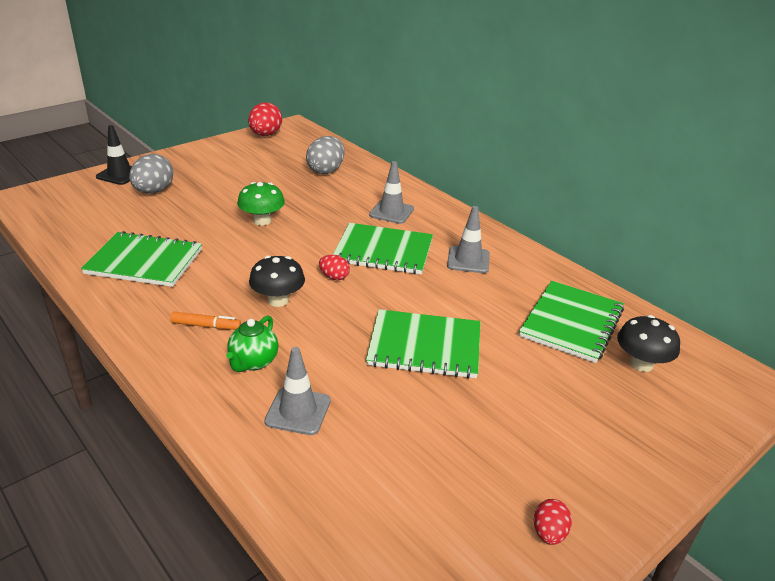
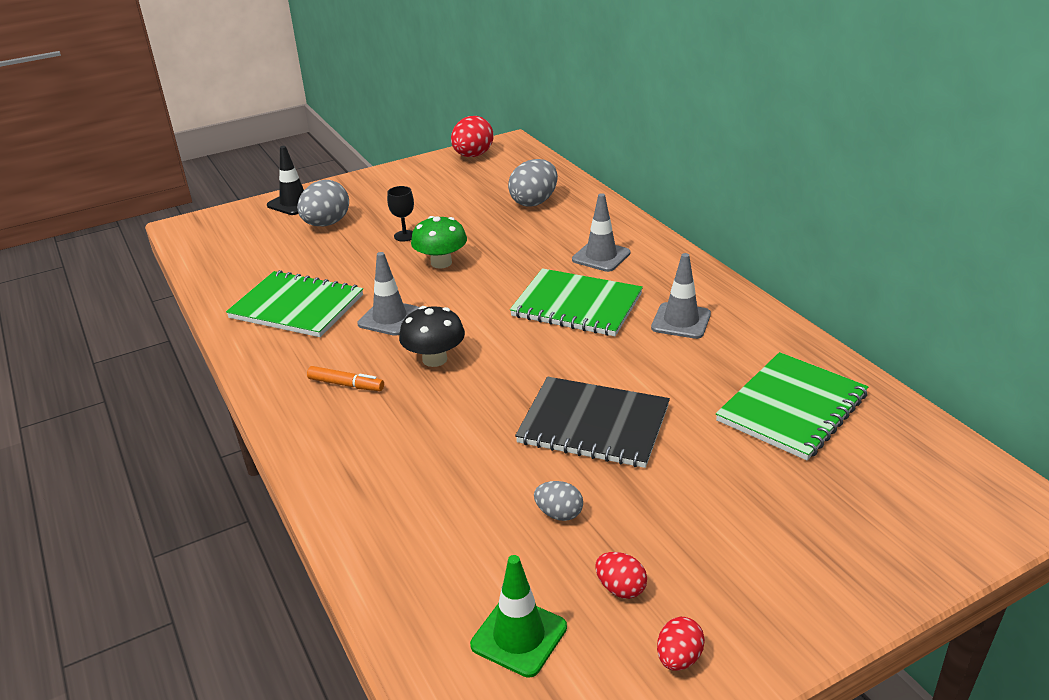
camera: 15 degrees right, 0 degrees up
green teapot [226,316,278,372] -> none
grey traffic cone [264,347,331,435] -> grey traffic cone moved to [357,252,419,336]
red egg [319,255,350,280] -> red egg moved to [595,552,647,599]
green notebook [366,309,481,379] -> black notebook [515,377,670,468]
black mushroom [617,315,680,372] -> none
none -> black goblet [387,186,414,242]
none -> green traffic cone [470,555,567,678]
none -> grey egg [534,481,583,521]

